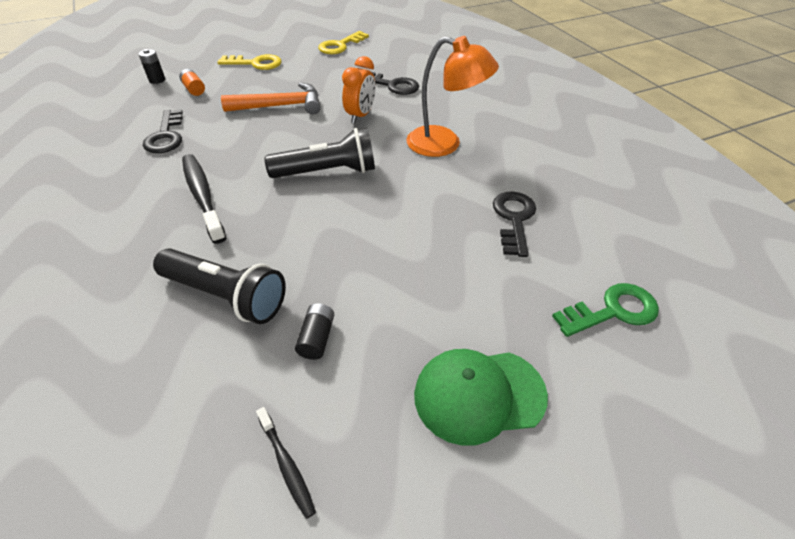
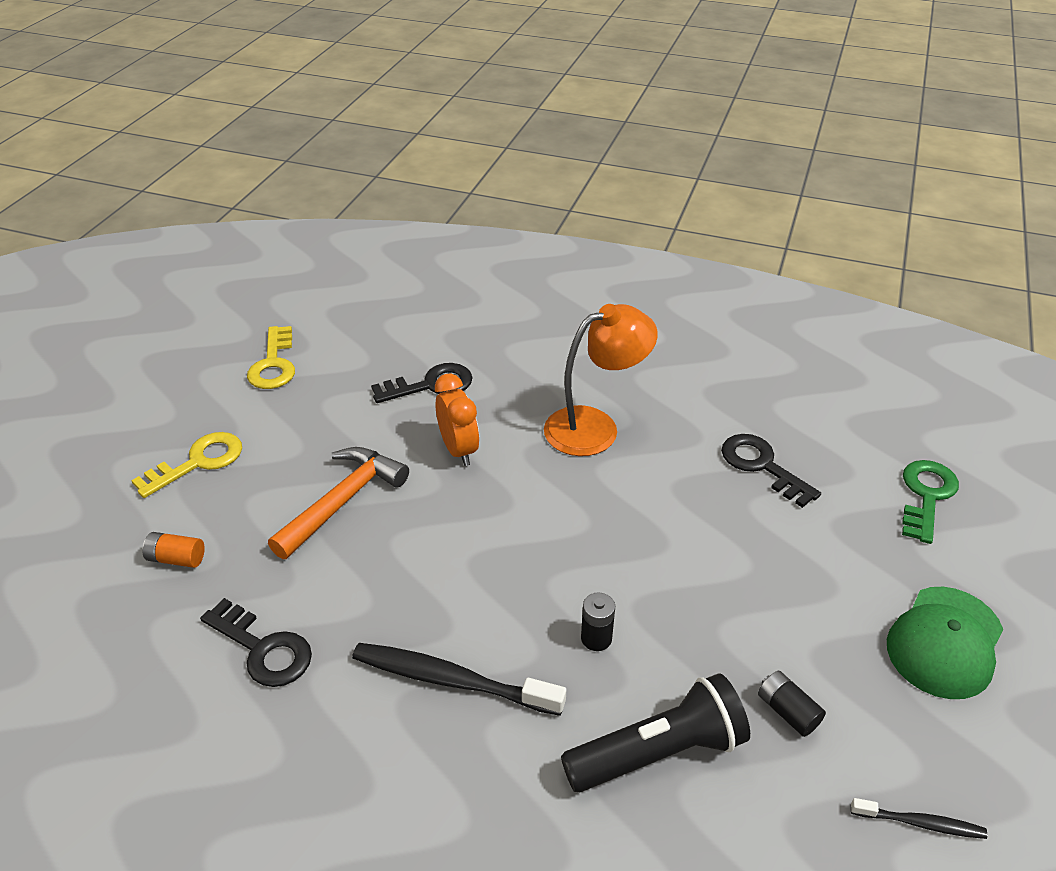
camera: 45 degrees left, 5 degrees down
black battery [138,49,165,84] -> black battery moved to [581,592,615,651]
black flashlight [264,128,375,178] -> none

